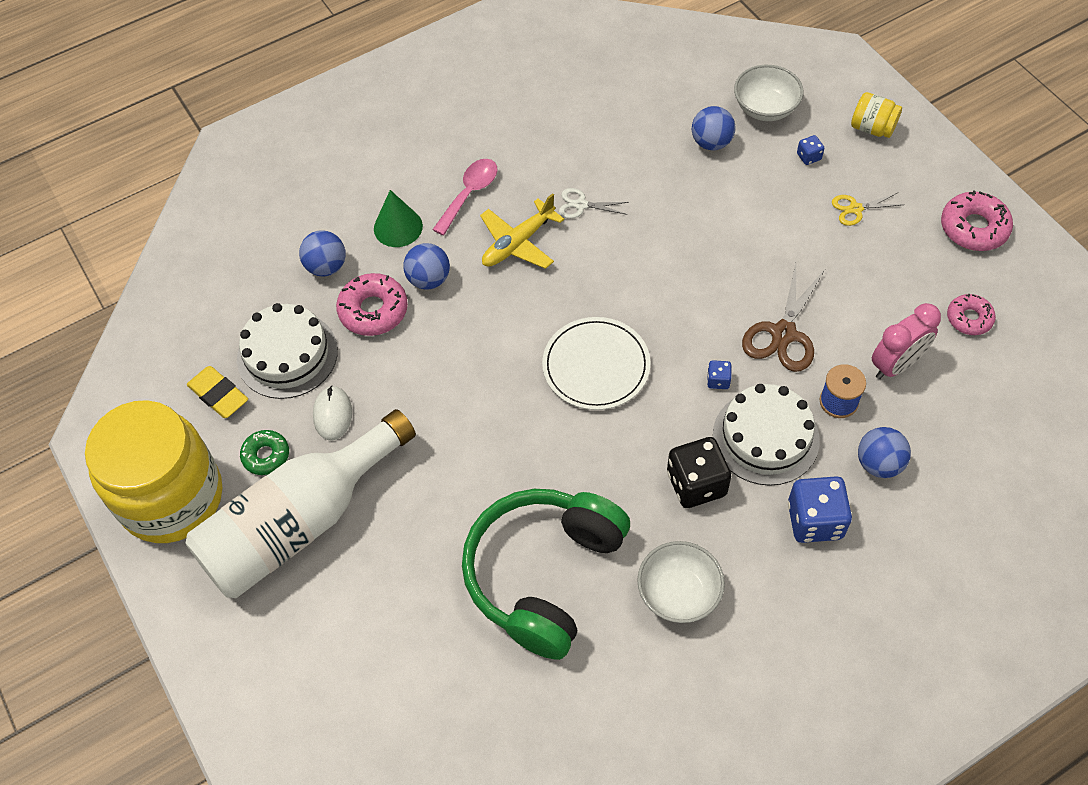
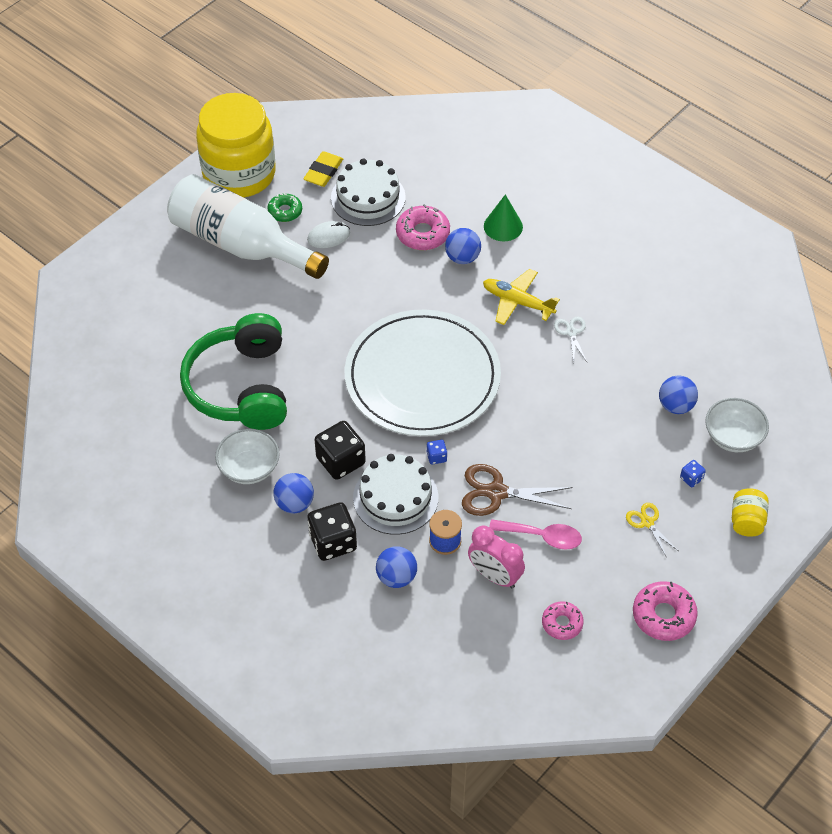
camera: 70 degrees right, 5 degrees down
blue ball [299,230,346,276] -> blue ball moved to [273,473,314,513]
pink spoon [432,159,498,235] -> pink spoon moved to [489,519,582,550]
green headphones [462,489,630,660] -> green headphones turned 105 degrees counterclockwise [180,313,287,430]
white plate [542,317,650,410] -> white plate [345,310,501,436], size x1.82
blue dice [788,476,852,543] -> black dice [308,502,357,561]

